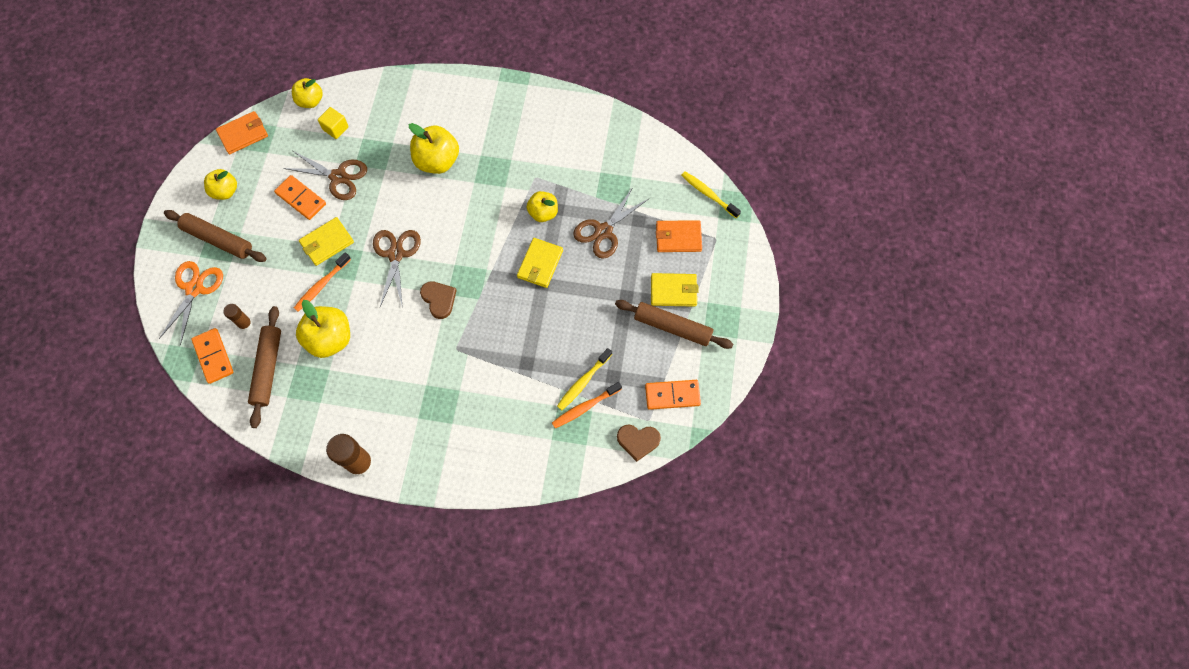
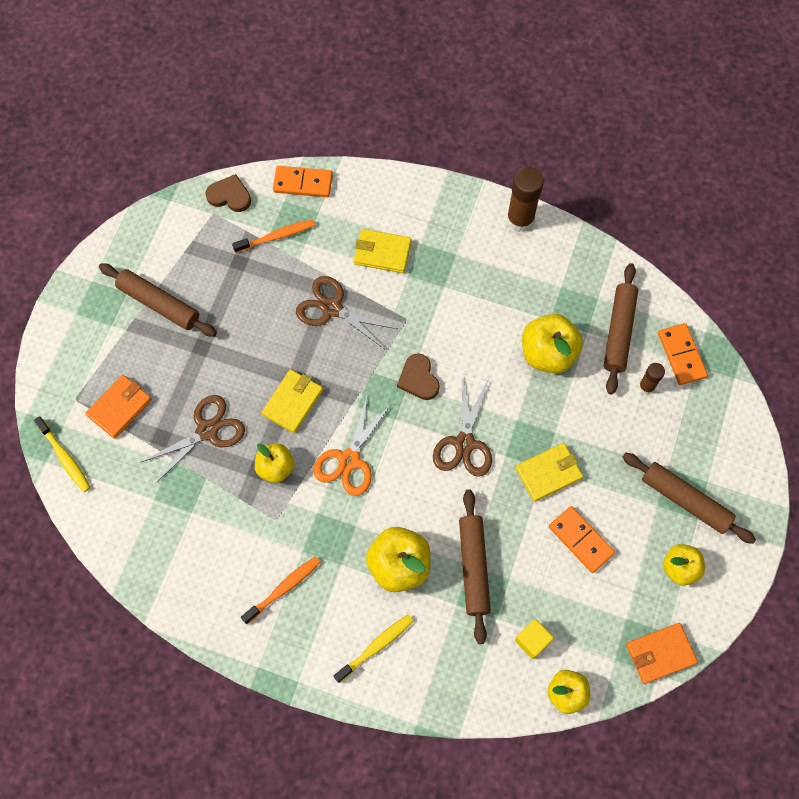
camera: 170 degrees left, 0 degrees up
orange scissors [159,261,223,345] -> orange scissors moved to [313,393,392,496]
brown scissors [283,151,367,200] -> brown scissors moved to [296,276,397,349]
orange toothbrush [294,253,351,312] -> orange toothbrush moved to [241,556,321,624]
yellow toothbrush [557,348,612,410] -> yellow toothbrush moved to [333,614,414,683]
orange domino [645,380,701,410] -> orange domino moved to [273,166,333,197]
yellow wallet [651,273,698,307] -> yellow wallet moved to [354,229,412,273]
orange wallet [656,220,702,252] -> orange wallet turned 60 degrees counterclockwise [85,375,152,439]
none -> brown rolling pin [459,490,491,644]

